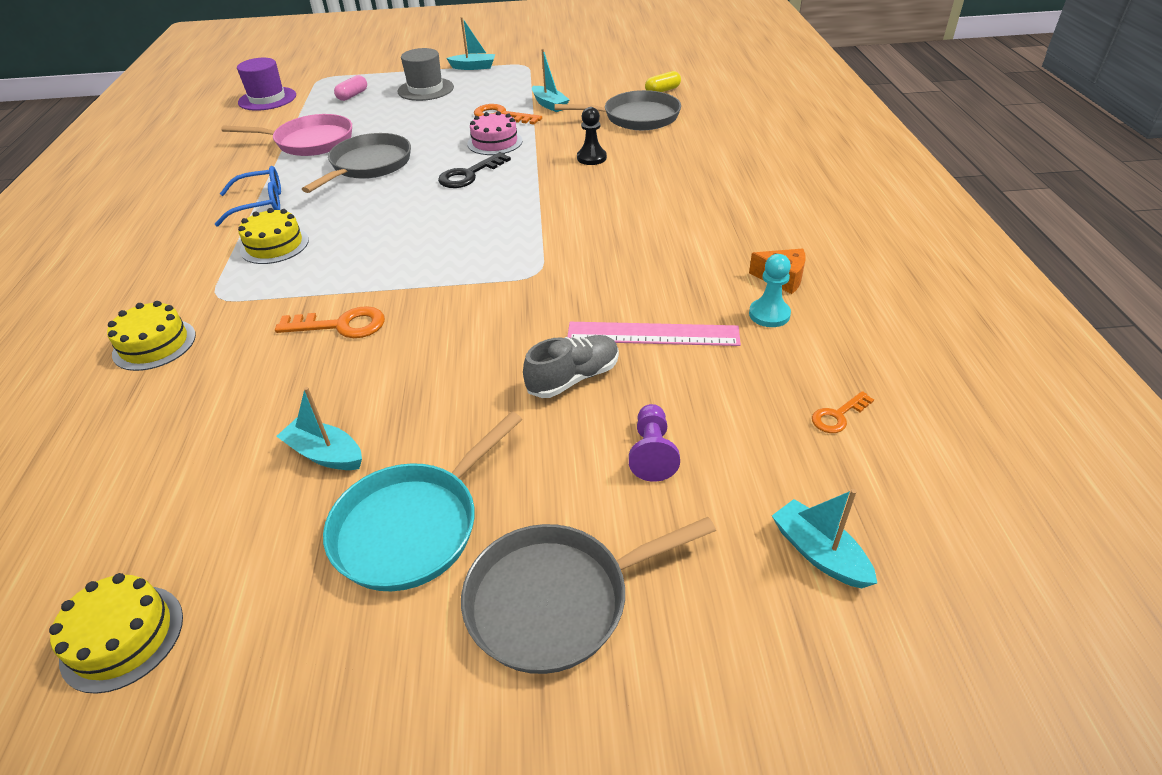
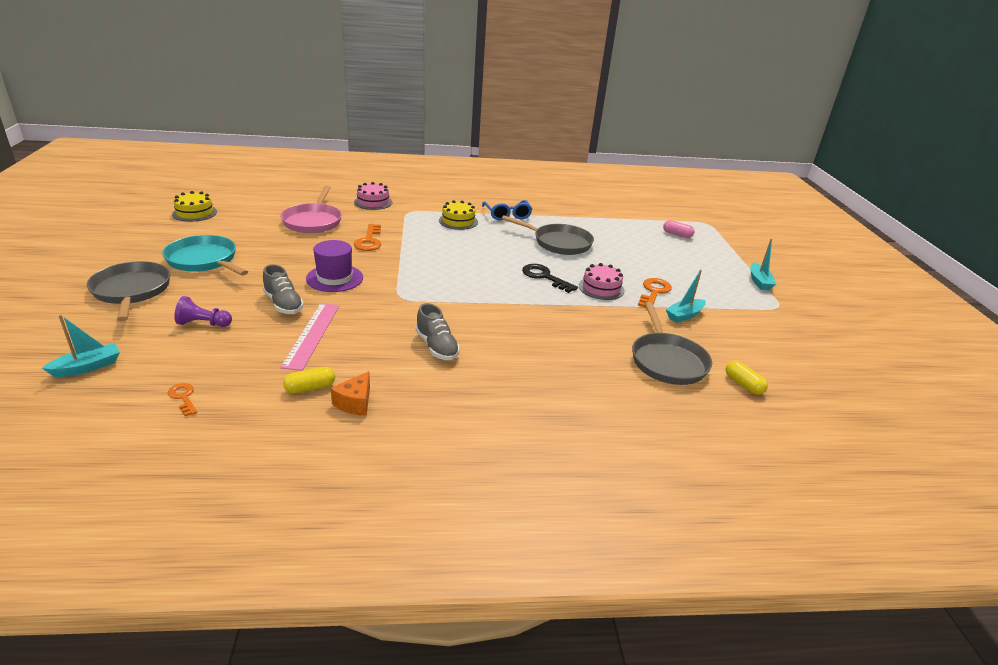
camera: 85 degrees right, 10 degrees down
yellow cake [107,301,196,371] -> pink cake [354,182,392,210]
pink pan [221,114,352,156] -> pink pan moved to [280,186,342,233]
purple hat [237,58,296,111] -> purple hat moved to [306,240,363,292]
turquoise boat [276,387,362,470] -> none
grey hat [397,48,454,101] -> none
black pawn [577,107,607,165] -> none
turquoise pawn [749,254,791,327] -> yellow capsule [283,367,335,393]
none -> grey shoe [416,303,460,360]

